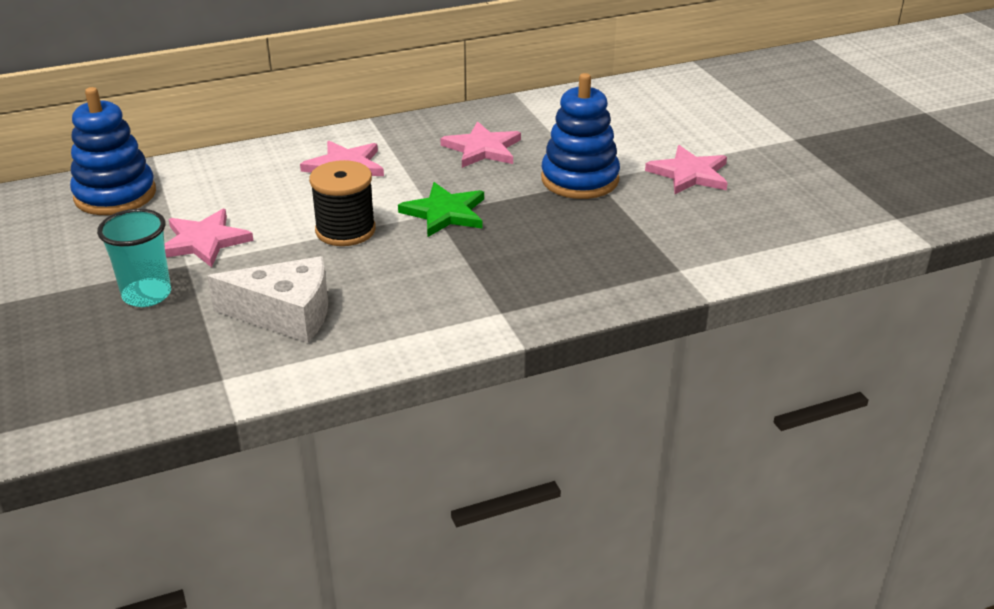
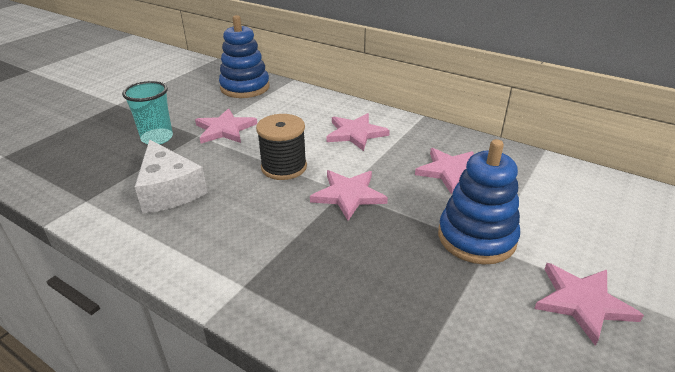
camera: 55 degrees right, 0 degrees up
green star [398,182,484,237] -> pink star [310,170,388,221]

